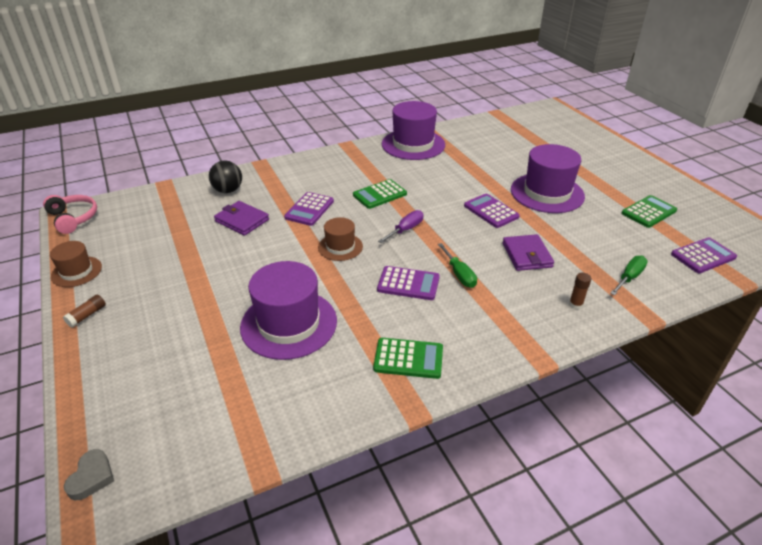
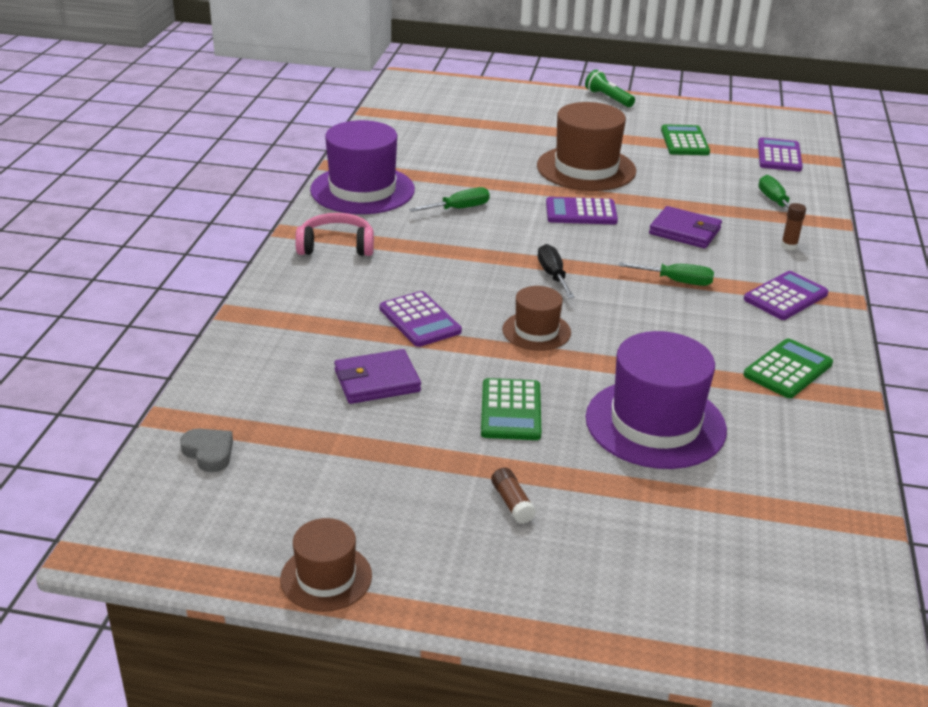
camera: 55 degrees left, 5 degrees down
pink headphones [43,195,97,234] -> pink headphones moved to [295,213,374,256]
brown glue stick [63,294,106,328] -> brown glue stick moved to [491,467,536,524]
grey heart [64,449,114,500] -> grey heart moved to [180,429,233,472]
black ball [209,160,242,193] -> none
green calculator [353,179,407,209] -> green calculator moved to [481,378,541,440]
purple calculator [377,266,440,300] -> purple calculator moved to [744,271,829,320]
purple screwdriver [378,210,424,243] -> black screwdriver [538,244,575,298]
purple hat [511,144,585,213] -> brown hat [537,102,636,191]
none -> green screwdriver [409,187,490,212]
none -> green flashlight [585,70,635,107]

